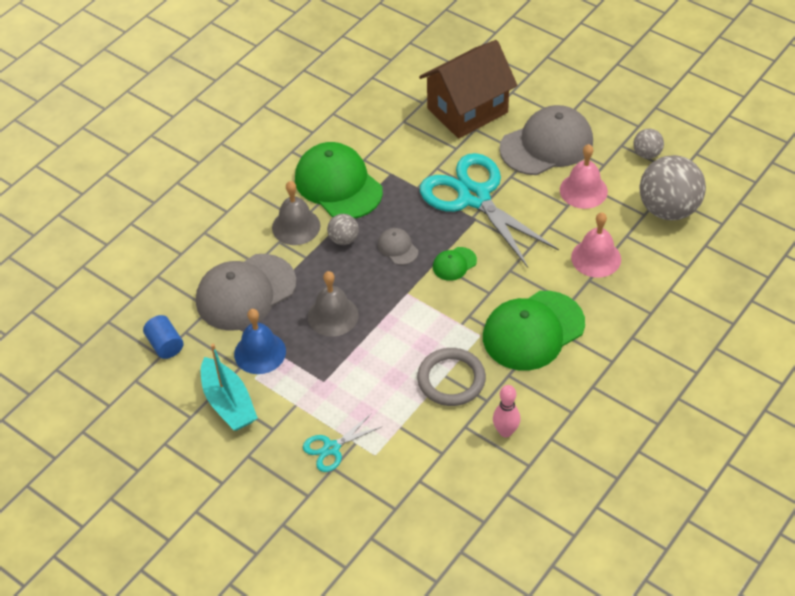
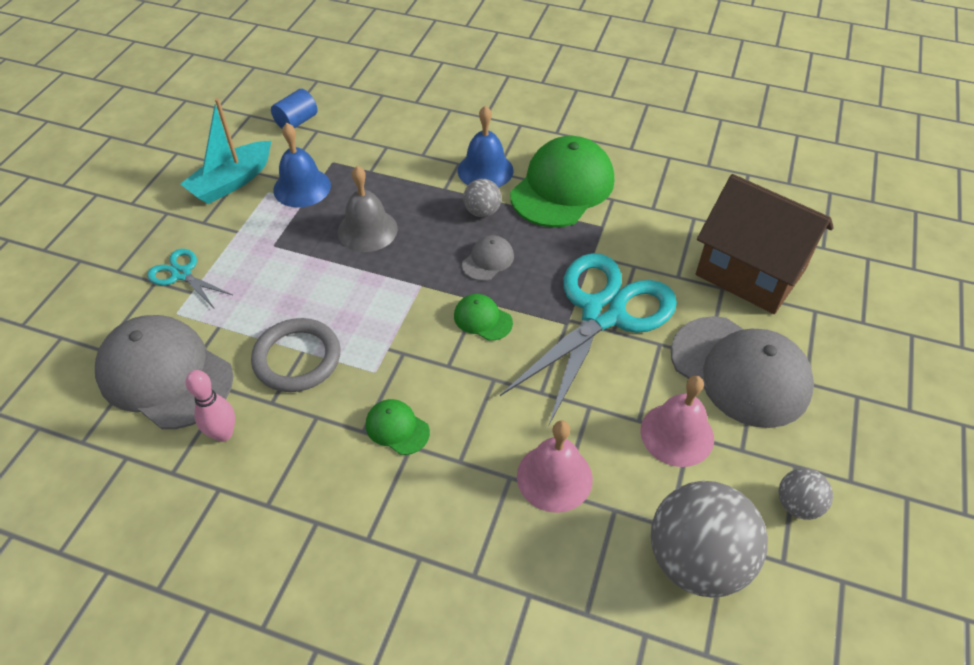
camera: 70 degrees right, 0 degrees up
grey cap [196,254,296,330] -> grey cap moved to [95,315,233,429]
grey bell [272,181,320,245] -> blue bell [458,105,513,187]
green cap [483,291,585,371] -> green cap [366,399,430,455], size x0.45

